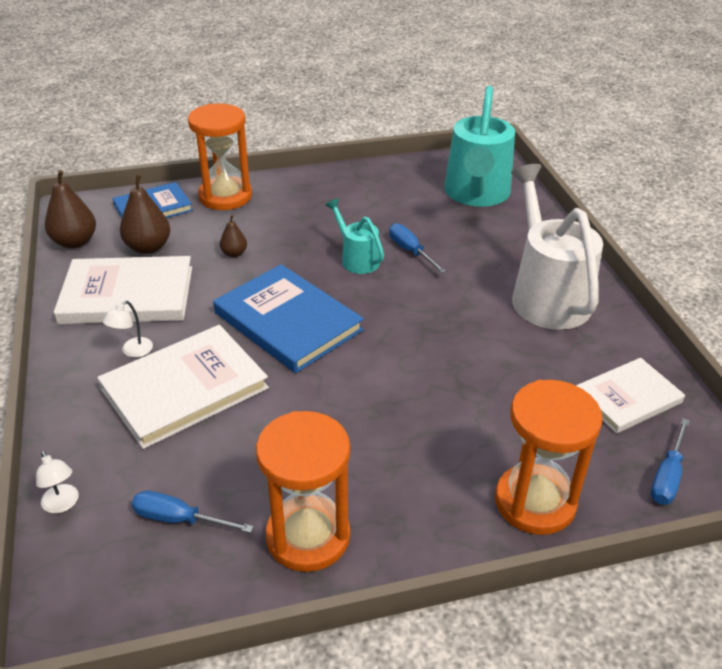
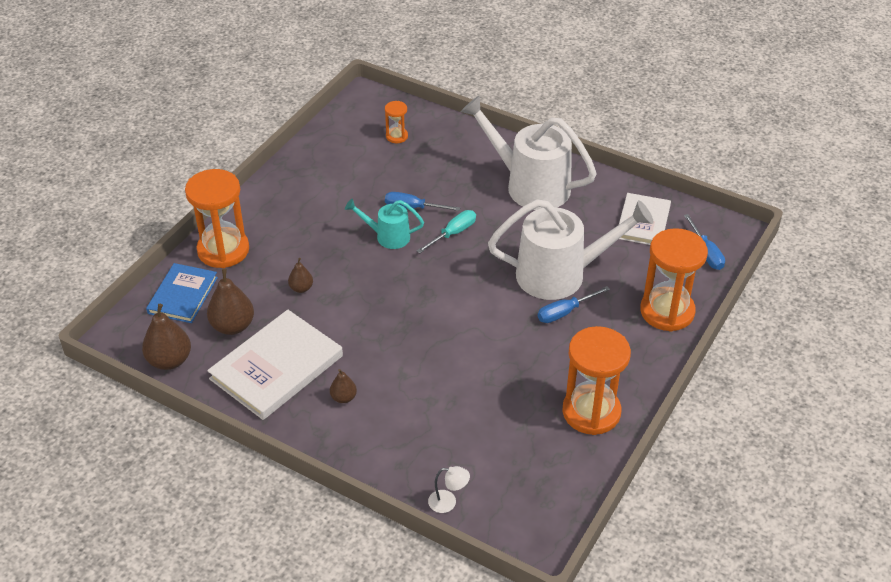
camera: 45 degrees left, 5 degrees up
white book [97,325,269,449] -> none
white lamp [103,301,153,358] -> brown pear [330,369,357,403]
blue screwdriver [132,491,254,533] -> blue screwdriver moved to [538,286,610,323]
blue book [213,264,364,373] -> none
turquoise watering can [444,86,515,207] -> orange hourglass [385,101,408,143]
none -> turquoise screwdriver [417,210,476,253]
none -> white watering can [488,199,654,300]

